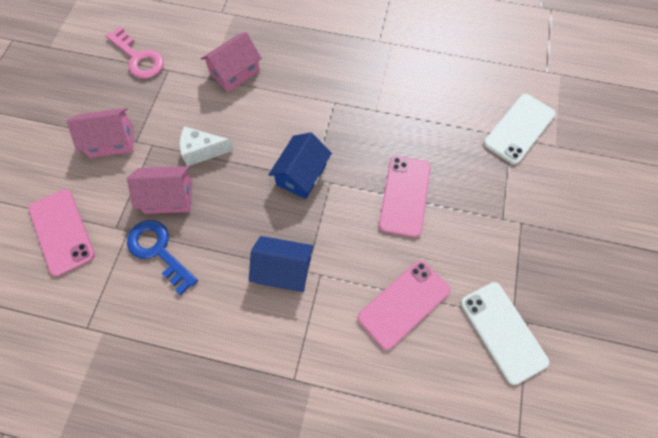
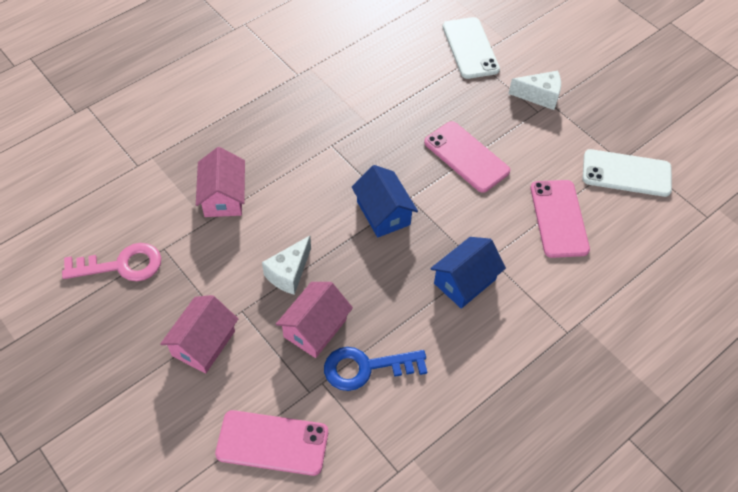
camera: 55 degrees left, 10 degrees down
none -> white cheese [508,71,561,110]

